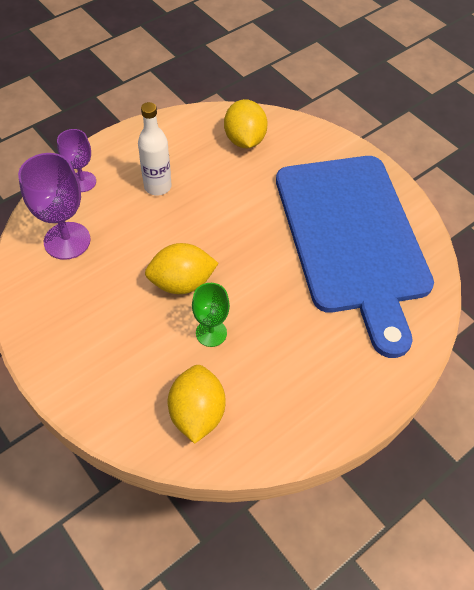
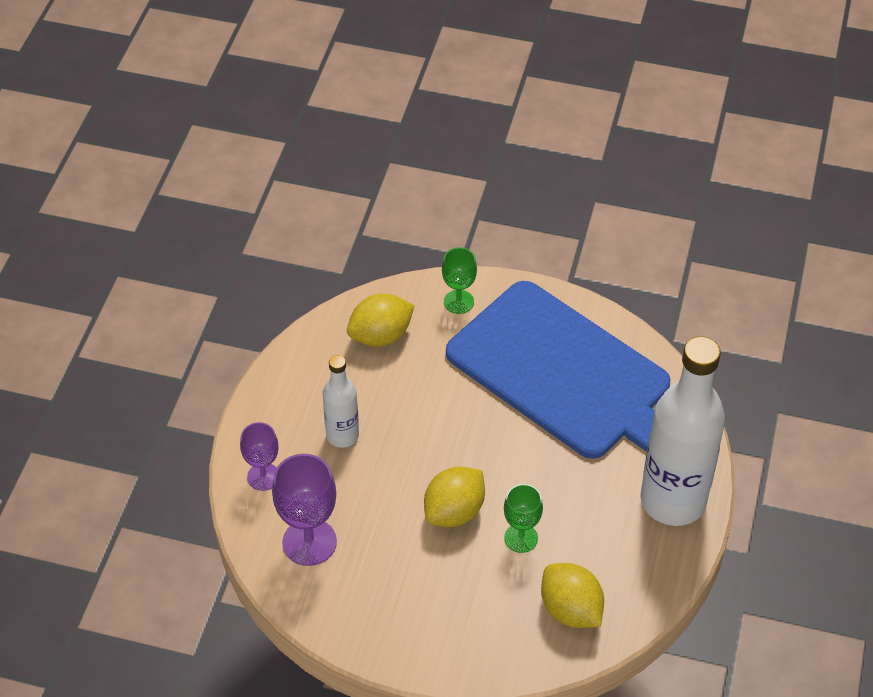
camera: 35 degrees left, 5 degrees down
yellow lemon [224,99,268,148] -> yellow lemon turned 75 degrees counterclockwise [347,293,415,347]
none -> green goblet [442,247,477,314]
none -> white bottle [640,336,725,526]

